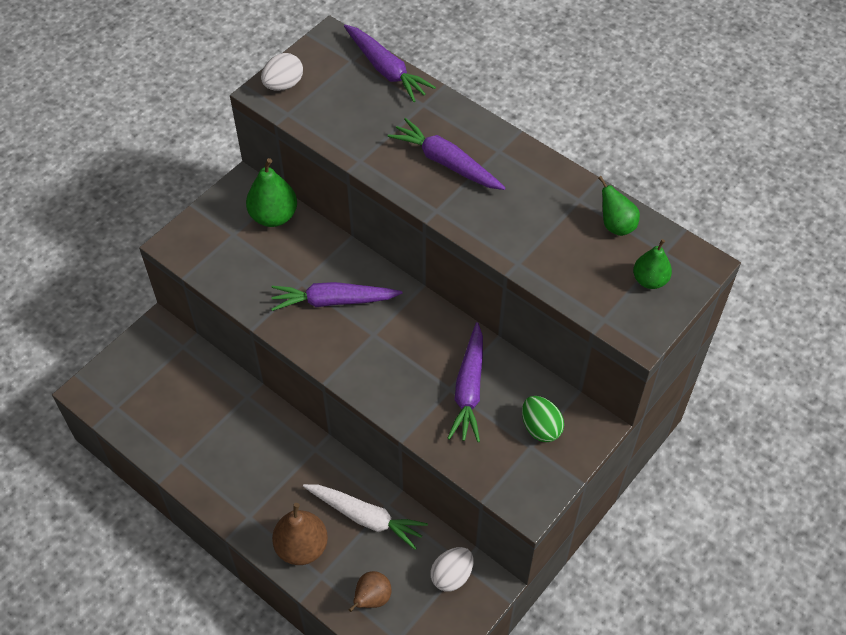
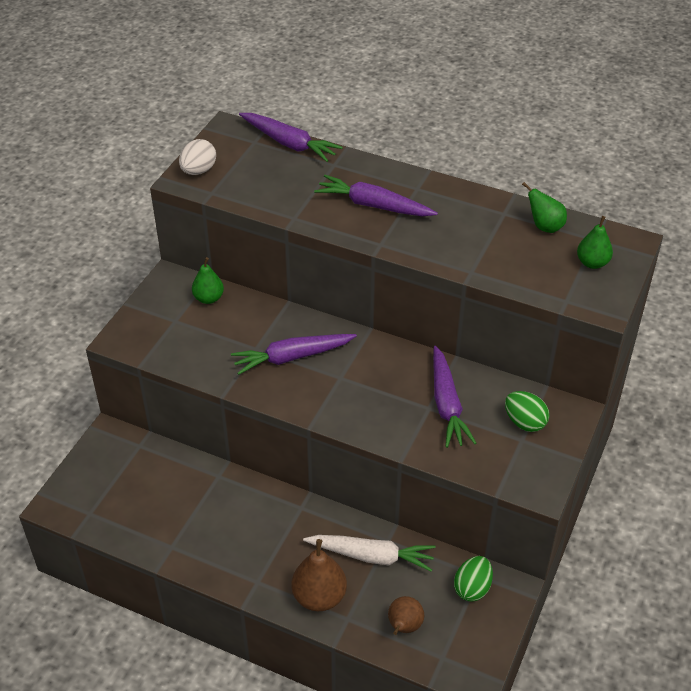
camera: 15 degrees left, 10 degrees down
green pear [246,158,297,227] -> green pear [192,257,224,304], size x0.65
white egg [430,547,473,592] -> green egg [454,556,493,602]

